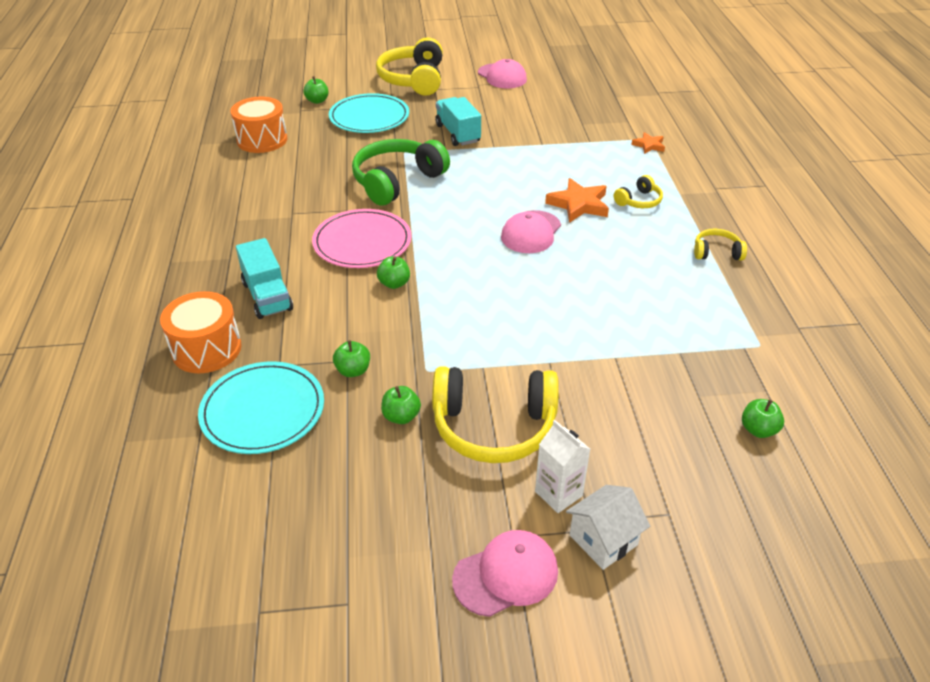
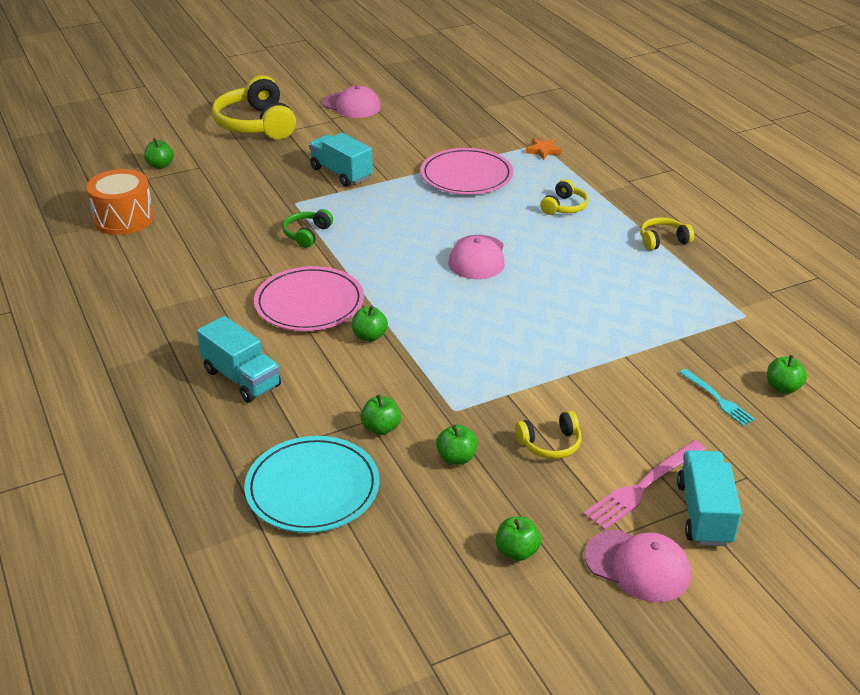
camera: 20 degrees left, 5 degrees down
orange drum [160,291,242,373] -> none
turquoise plate [329,93,409,133] -> none
green headphones [352,139,450,206] -> green headphones [282,209,333,248], size x0.49
yellow headphones [432,366,559,463] -> yellow headphones [515,411,582,459], size x0.49
pink cap [452,530,558,617] -> pink cap turned 75 degrees clockwise [585,529,691,602]
white carton [535,420,590,513] -> pink fork [583,440,706,530]
orange star [545,178,609,223] -> none
white house [566,485,650,570] -> turquoise truck [677,450,742,546]
none -> pink plate [420,148,513,194]
none -> green apple [496,516,541,561]
none -> turquoise fork [679,369,755,426]

